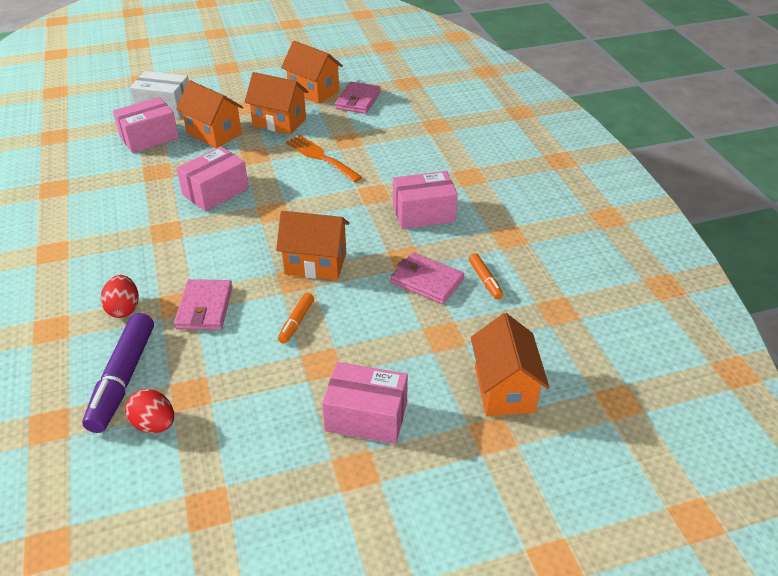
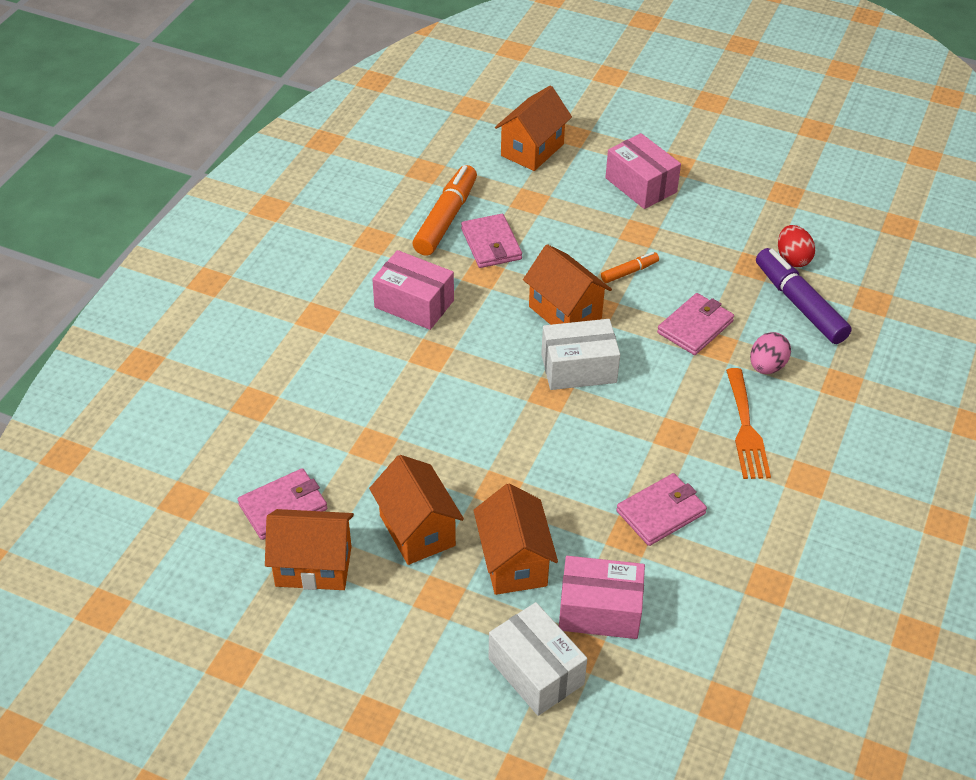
camera: 140 degrees left, 5 degrees up
purple marker [82,313,154,433] -> purple marker turned 75 degrees counterclockwise [756,248,852,344]
red egg [101,275,139,318] -> pink egg [750,332,791,374]
pink box [177,146,249,211] -> none
orange house [281,41,343,104] -> orange house turned 75 degrees counterclockwise [265,509,354,590]
orange fork [286,135,362,182] -> orange fork moved to [726,368,771,479]
orange marker [469,253,503,299] -> orange marker [413,165,477,256], size x1.99
none -> white box [541,319,620,390]
none -> pink wallet [616,473,707,546]

